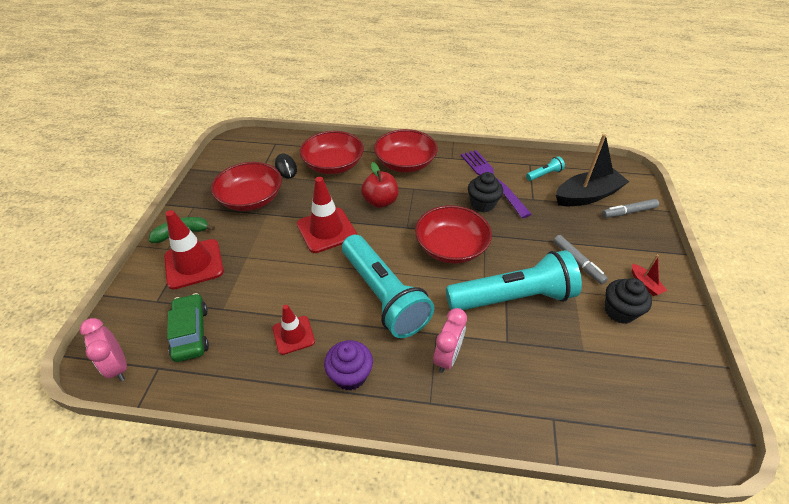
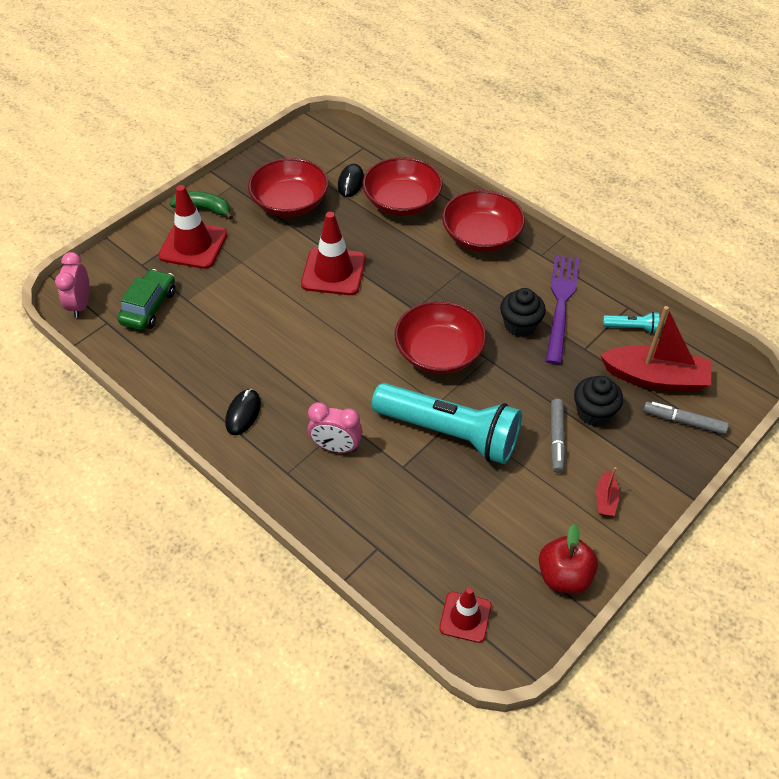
camera: 35 degrees right, 5 degrees up
red traffic cone [273,305,315,355] -> red traffic cone moved to [439,587,491,643]
purple cupcake [324,340,373,391] -> black mouse [225,389,261,435]
turquoise flashlight [342,235,434,338] -> none
red apple [361,162,398,208] -> red apple moved to [539,524,598,594]
pink clock [433,308,467,373] -> pink clock turned 45 degrees clockwise [308,402,362,453]
black boat [556,134,629,206] -> red boat [600,306,711,392]
black cupcake [605,278,652,324] -> black cupcake moved to [574,376,623,426]

